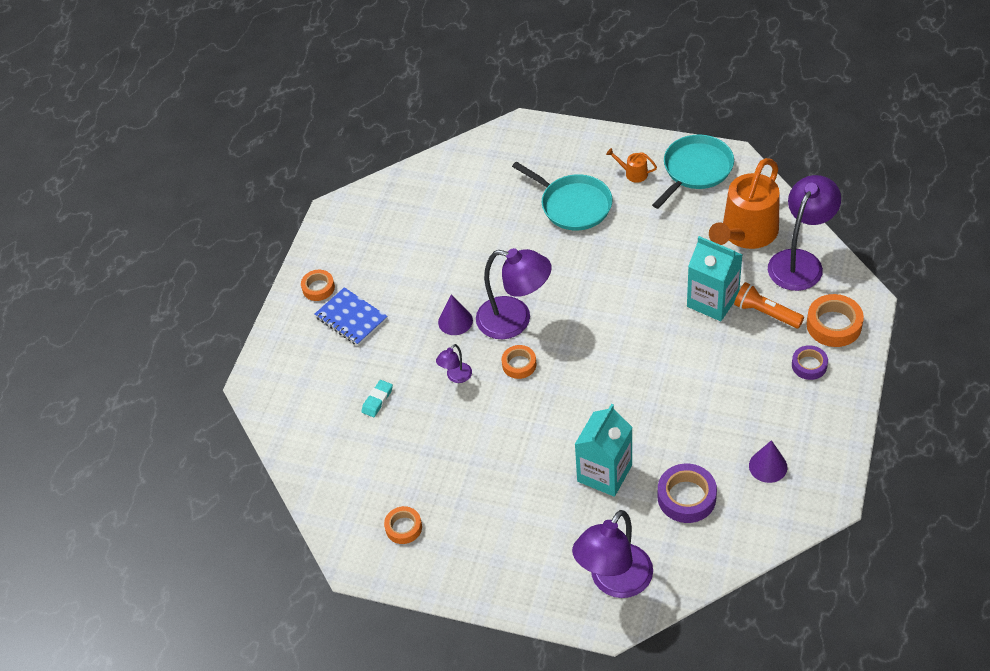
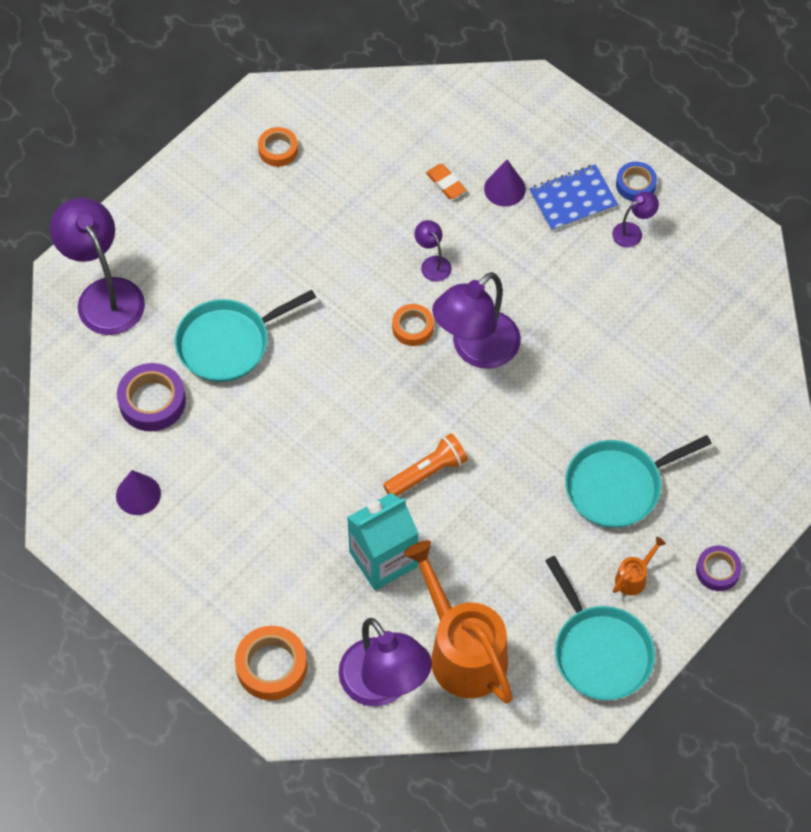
camera: 110 degrees right, 10 degrees up
orange tape [301,270,335,301] -> blue tape [616,162,657,201]
turquoise eraser [361,380,393,417] -> orange eraser [426,164,466,199]
purple cone [438,294,473,335] -> purple cone moved to [484,160,526,207]
turquoise carton [574,404,632,497] -> turquoise pan [175,290,316,382]
orange flashlight [734,282,804,328] -> orange flashlight moved to [383,433,468,496]
purple tape [792,345,828,380] -> purple tape moved to [696,546,742,591]
none -> purple lamp [612,192,659,247]

